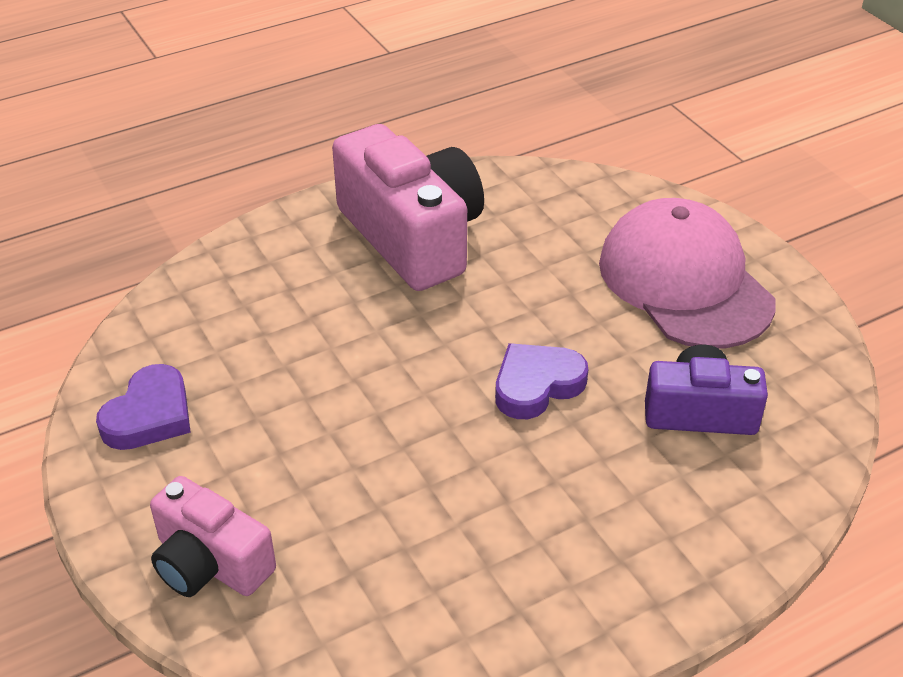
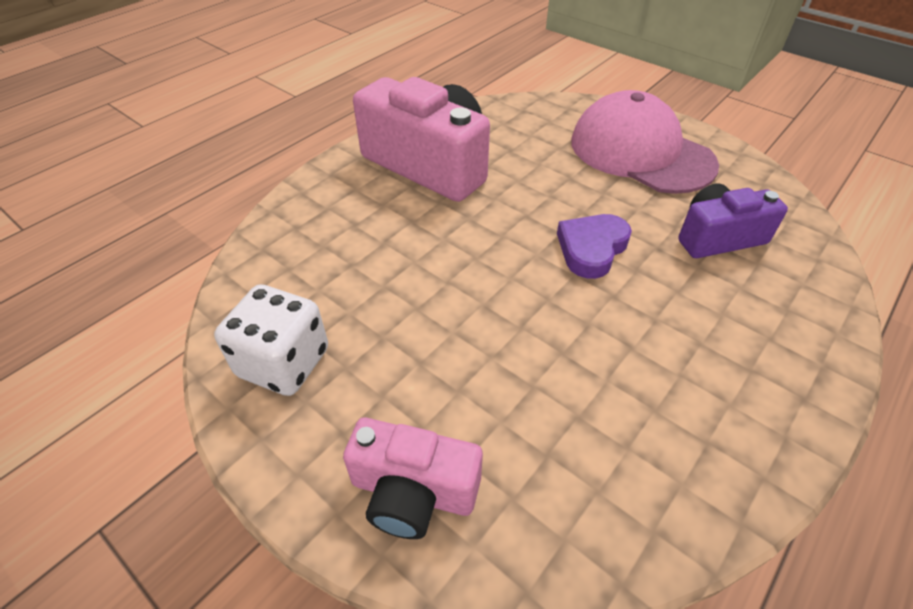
camera: 20 degrees left, 5 degrees up
purple heart [96,364,191,450] -> white dice [214,284,328,396]

